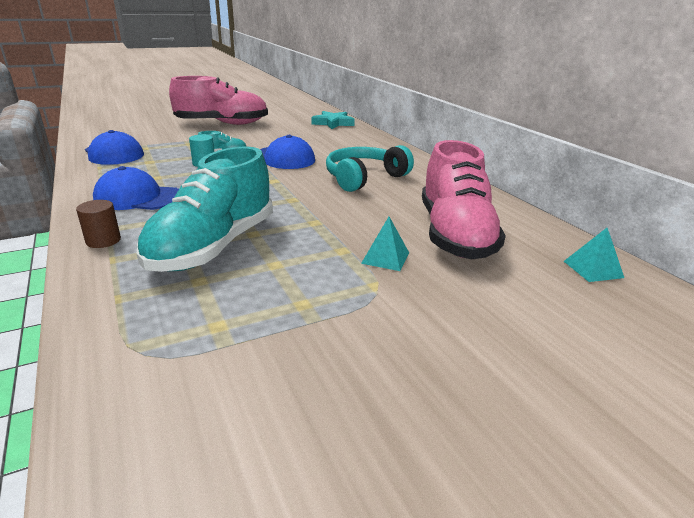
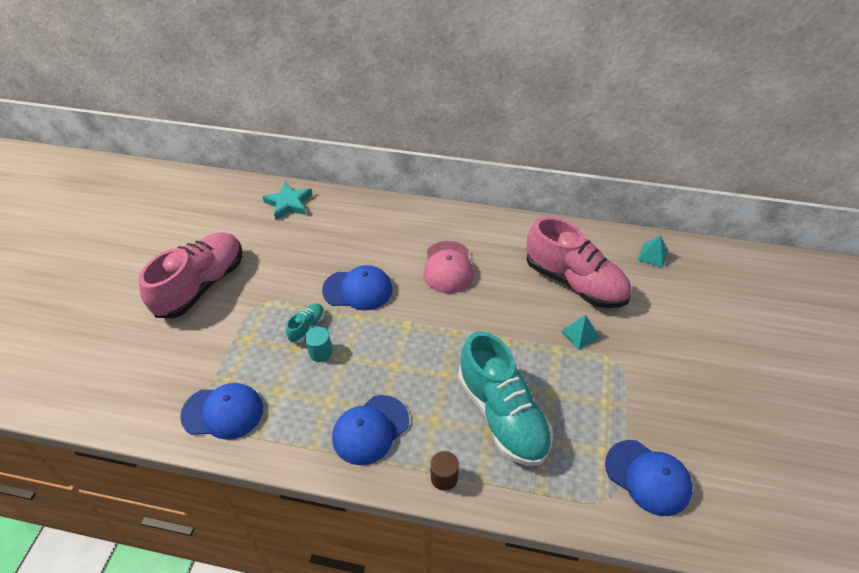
camera: 50 degrees left, 20 degrees up
turquoise headphones [326,145,414,192] -> pink cap [423,241,474,293]
none -> blue cap [605,440,693,516]

